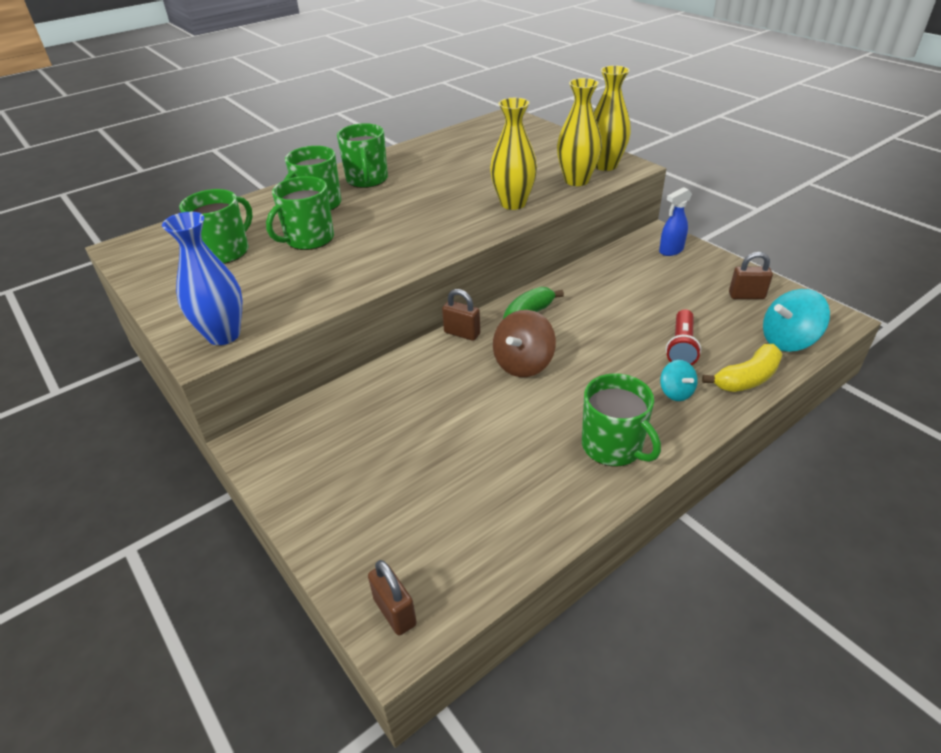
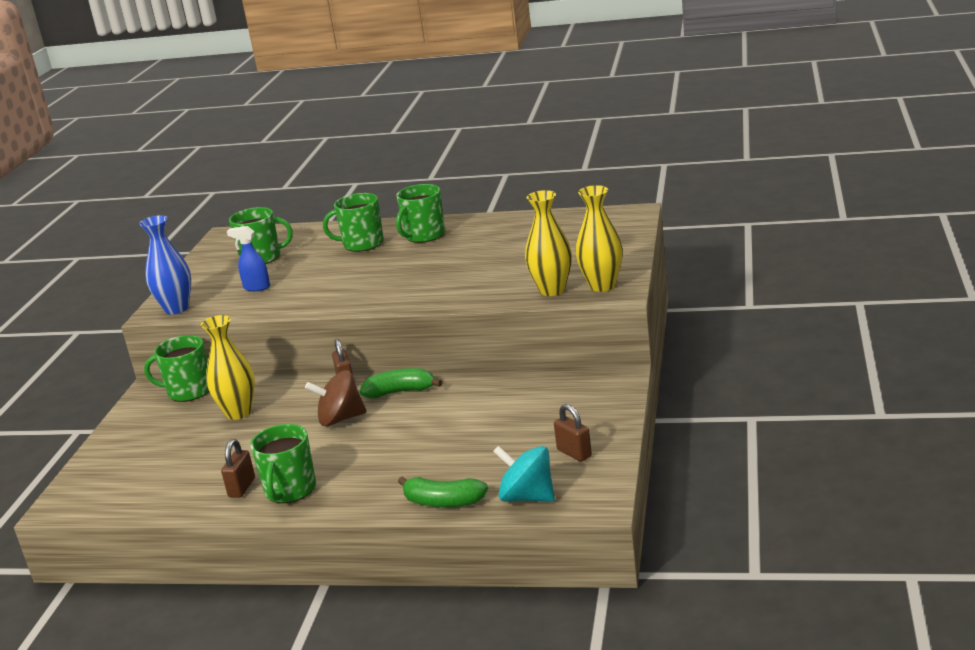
camera: 50 degrees right, 15 degrees down
green mug [266,176,334,250] -> green mug moved to [144,335,209,402]
brown padlock [368,560,417,636] -> brown padlock moved to [221,439,255,498]
yellow vase [490,98,537,210] -> yellow vase moved to [201,315,255,420]
blue spray bottle [659,187,692,256] -> blue spray bottle moved to [227,226,270,291]
turquoise spinning top [660,360,698,401] -> none
red flashlight [666,309,701,366] -> none
yellow banana [702,344,783,392] -> green banana [398,476,488,507]

